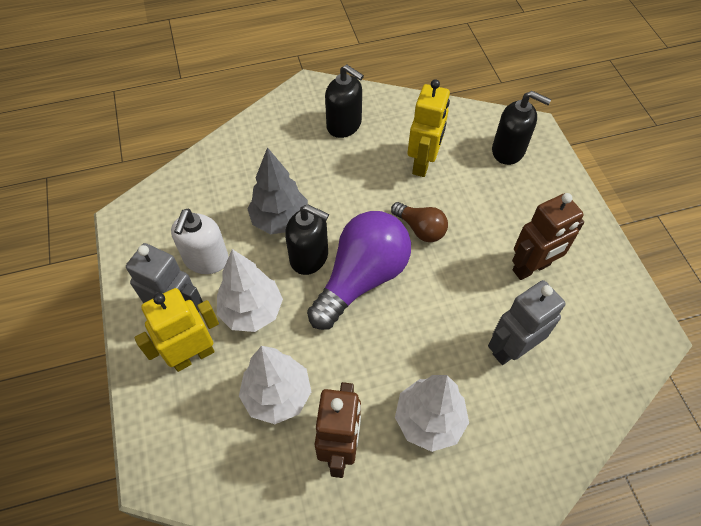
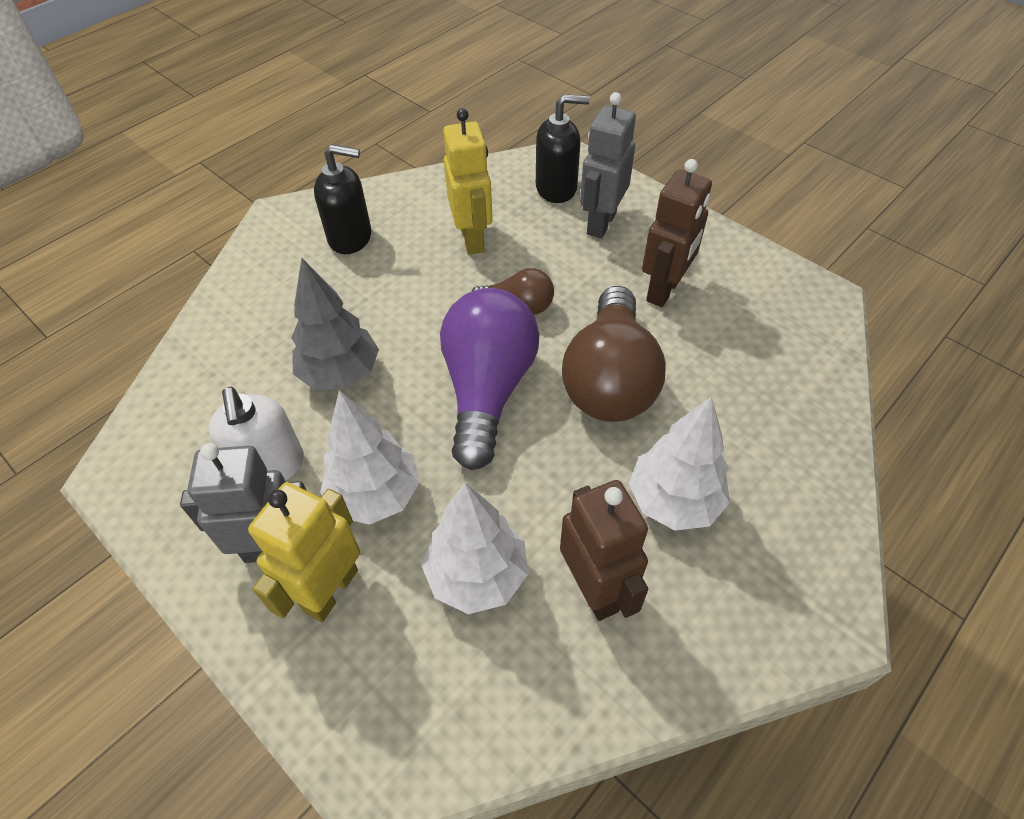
camera: 30 degrees left, 5 degrees down
black soap dispenser [285,204,329,275] -> none
grey robot [488,280,566,365] -> grey robot moved to [580,92,636,239]
none -> brown light bulb [562,286,666,422]

